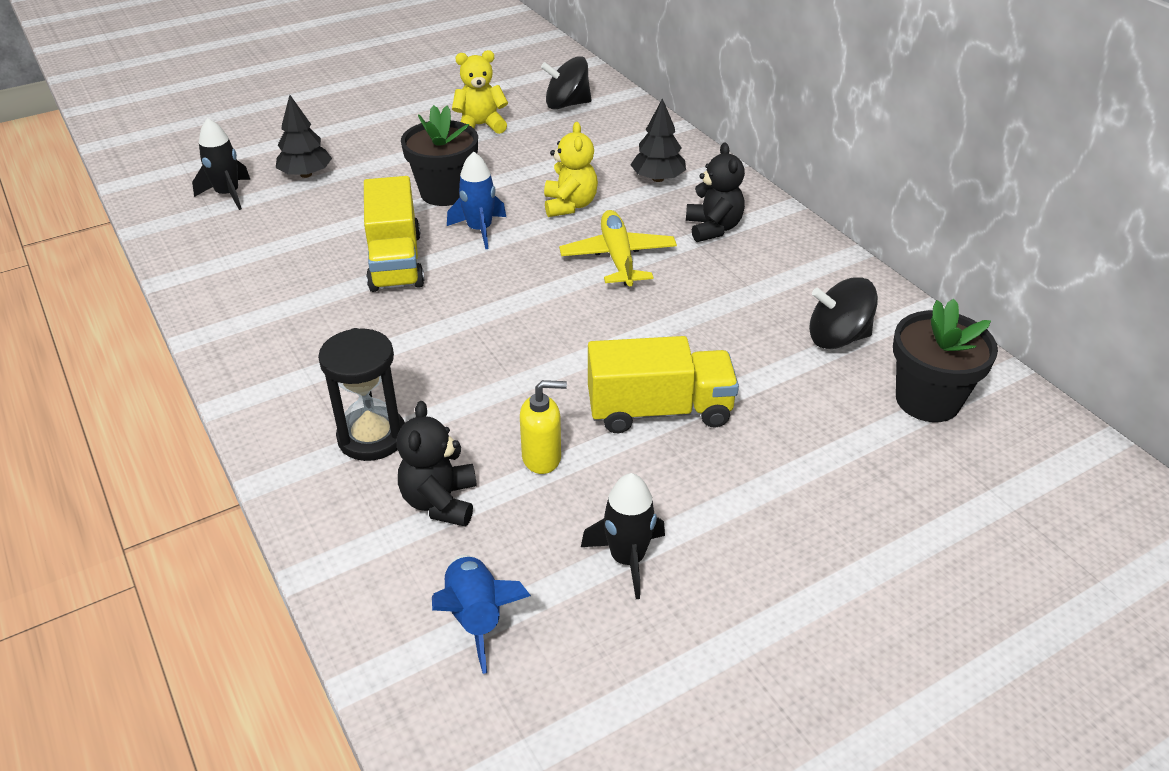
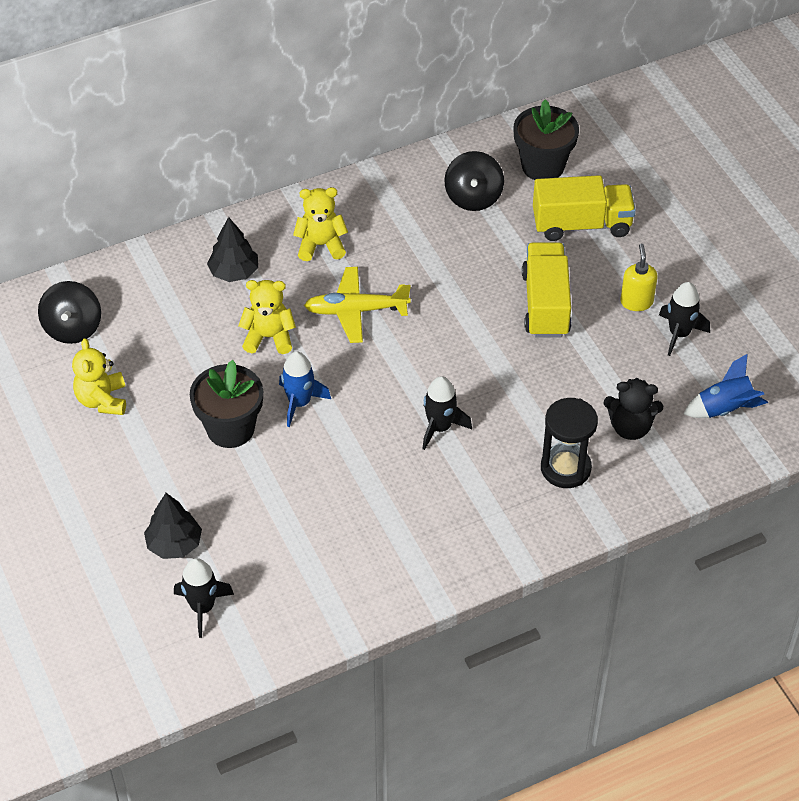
camera: 85 degrees left, 10 degrees up
yellow truck [364,176,425,292] -> yellow truck moved to [533,175,636,241]
yellow soap dispenser [520,380,567,474] -> yellow soap dispenser moved to [620,244,657,311]
black teddy bear [686,143,745,242] -> yellow teddy bear [293,187,348,261]
none -> black rocket [422,376,472,450]

